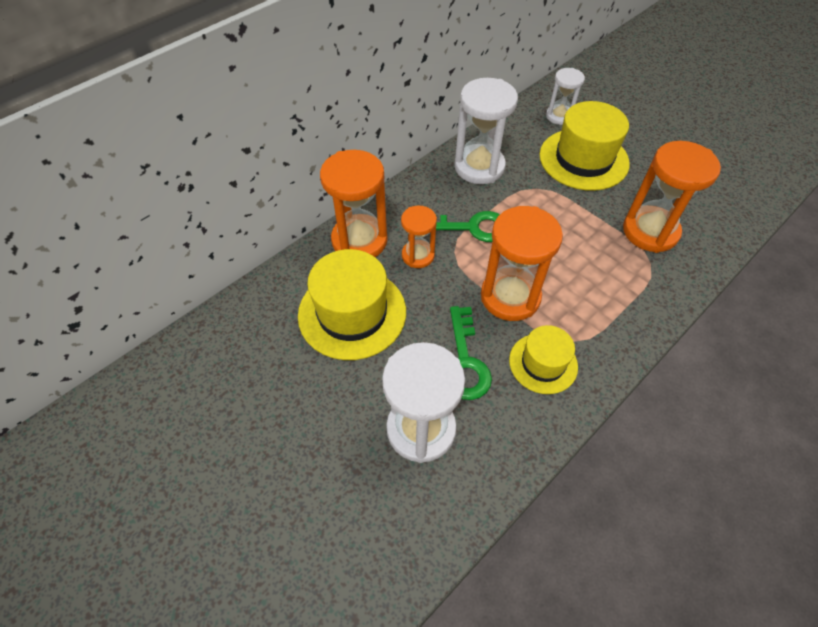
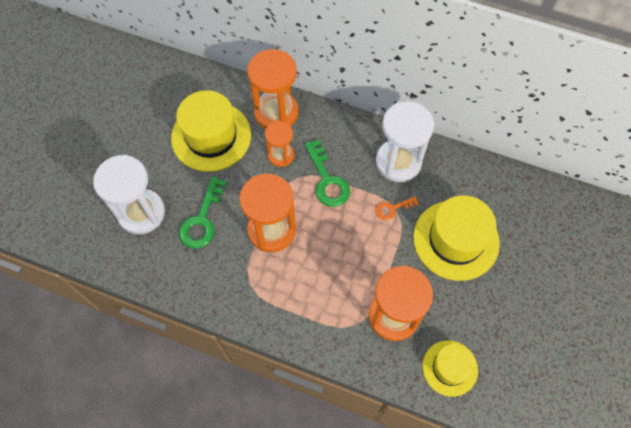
camera: 65 degrees right, 10 degrees up
green key [450,306,492,400] -> green key turned 45 degrees counterclockwise [179,177,227,249]
yellow hat [509,325,578,394] -> yellow hat moved to [422,340,478,397]
white hourglass [546,68,585,125] -> none
none -> orange key [376,196,419,220]

